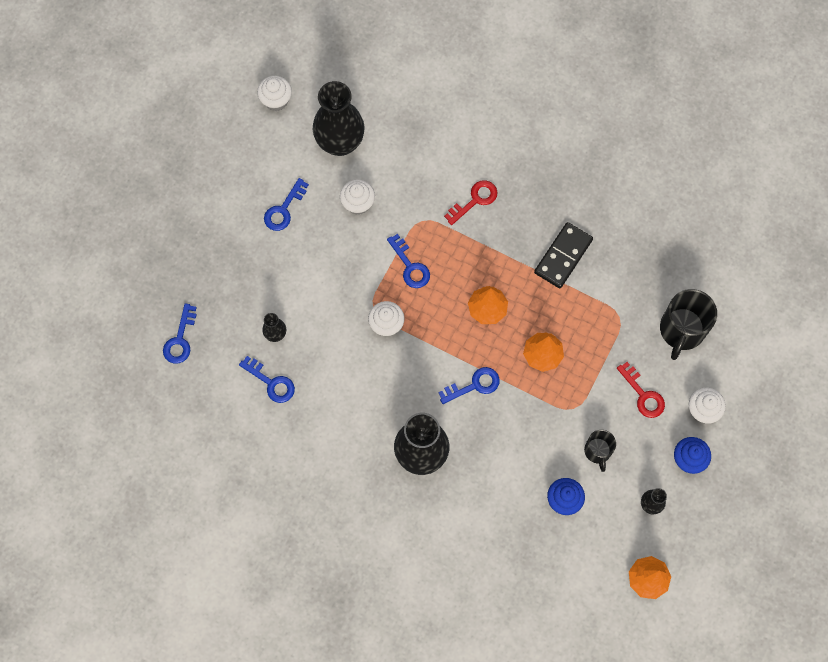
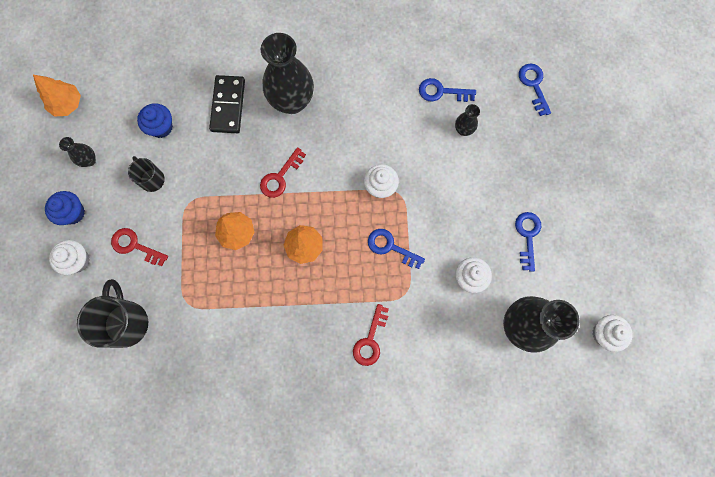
camera: 150 degrees right, 5 degrees up
blue key [438,367,500,404] -> red key [260,147,306,198]
black domino [534,222,593,288] -> black domino moved to [209,75,245,133]

